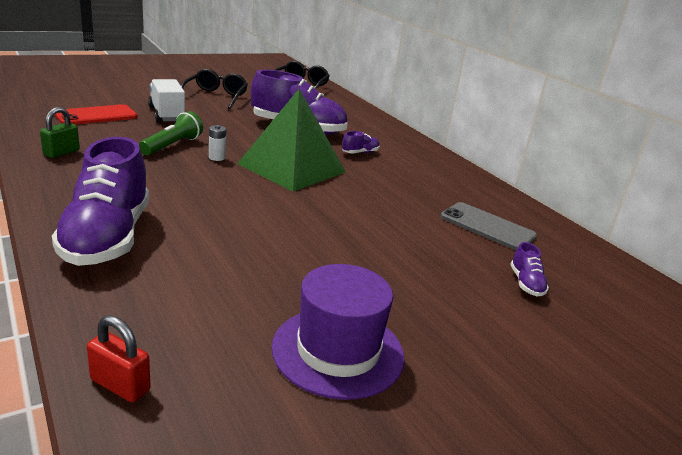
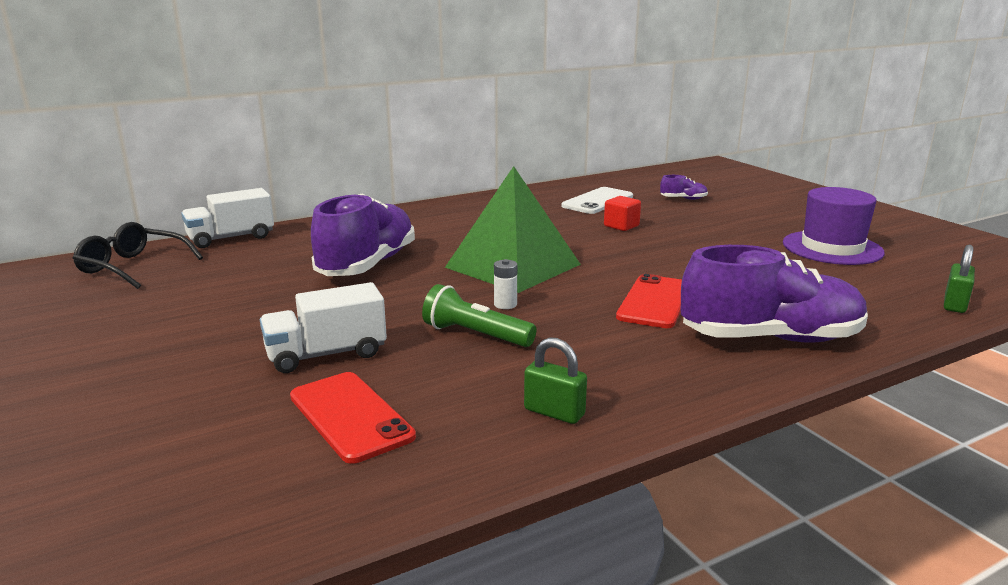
camera: 85 degrees left, 5 degrees down
red padlock [87,315,151,402] -> green padlock [944,245,975,313]
black glasses [181,69,248,109] -> none
purple shoe [342,131,380,154] -> none
grey phone [440,202,537,250] -> white phone [561,187,633,214]
none -> white truck [181,188,274,248]
none -> red cube [604,196,641,231]
none -> red phone [616,274,682,328]

